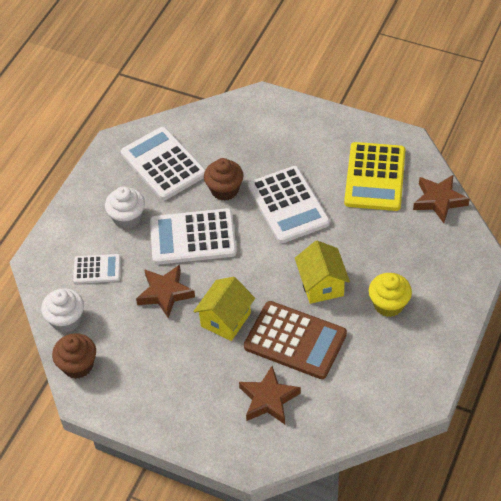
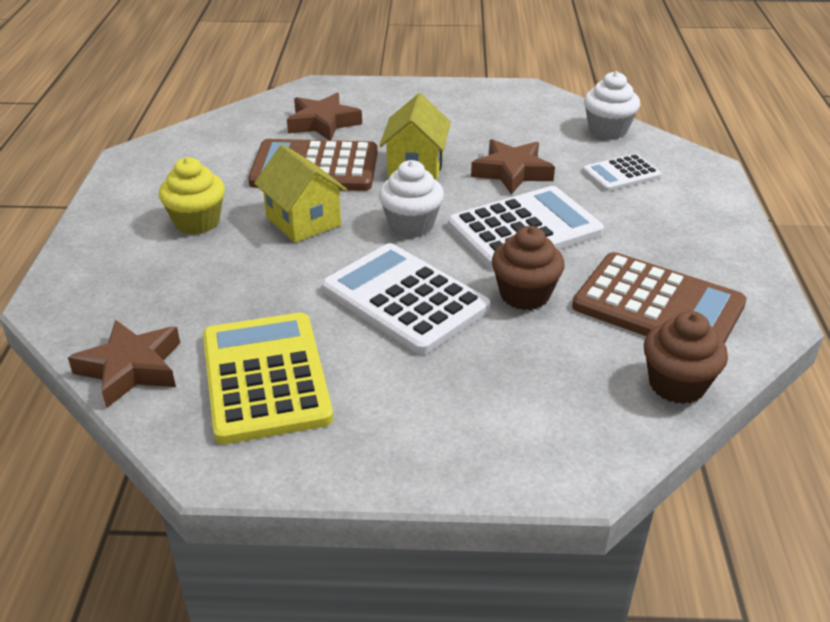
camera: 155 degrees right, 15 degrees down
brown cupcake [52,333,96,379] -> brown cupcake moved to [644,311,728,404]
white cupcake [105,186,145,229] -> white cupcake moved to [379,160,444,237]
white calculator [121,127,206,200] -> brown calculator [572,252,747,343]

